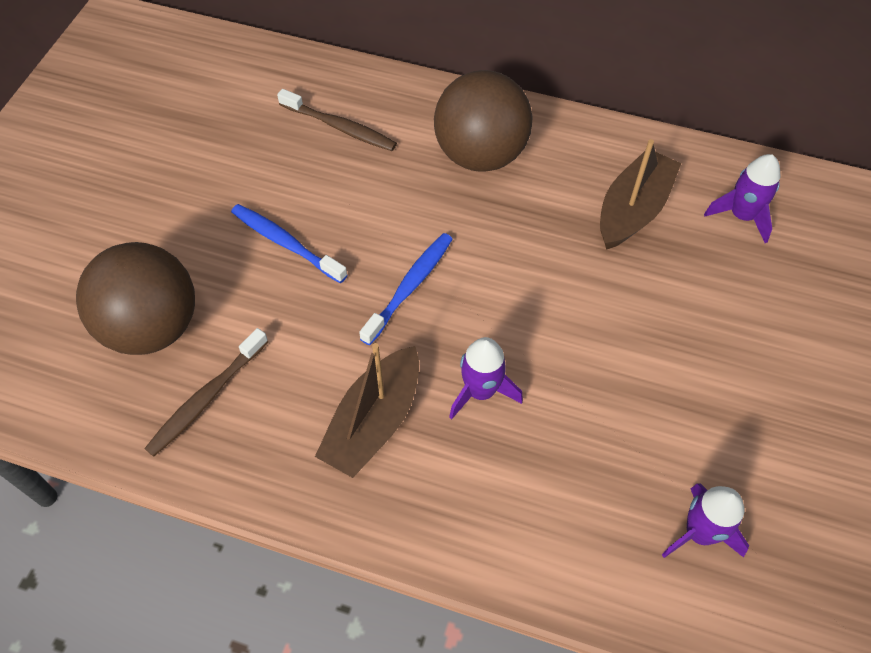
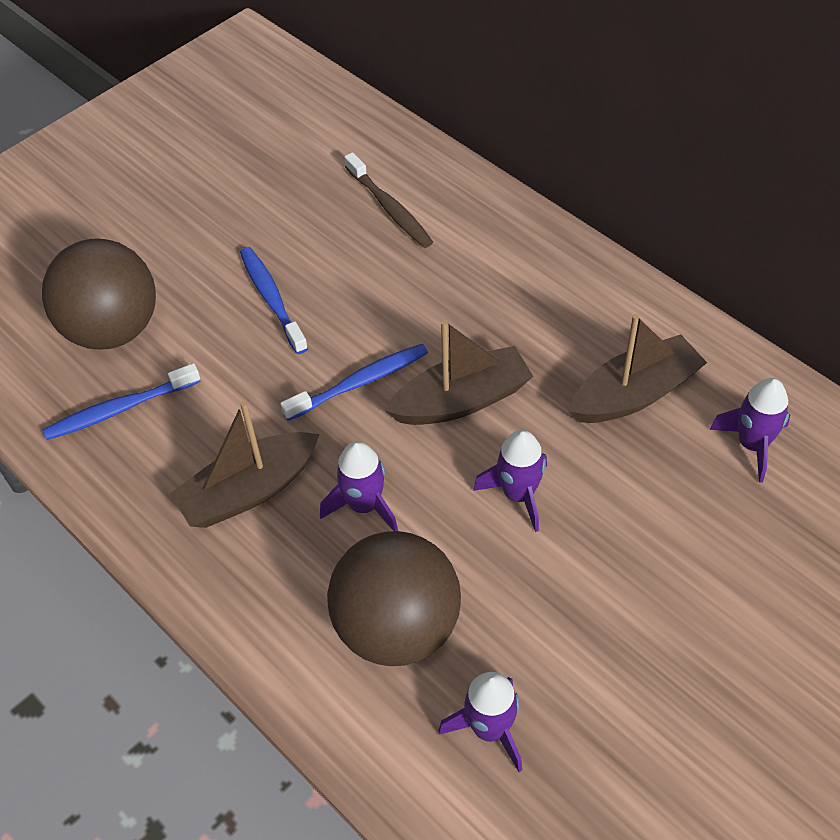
camera: 30 degrees right, 5 degrees down
brown toothbrush [144,328,268,457] -> blue toothbrush [43,363,201,440]
brown ball [434,70,533,172] -> brown ball moved to [327,531,461,666]
none -> brown boat [384,320,533,425]
none -> purple rocket [473,430,547,532]

